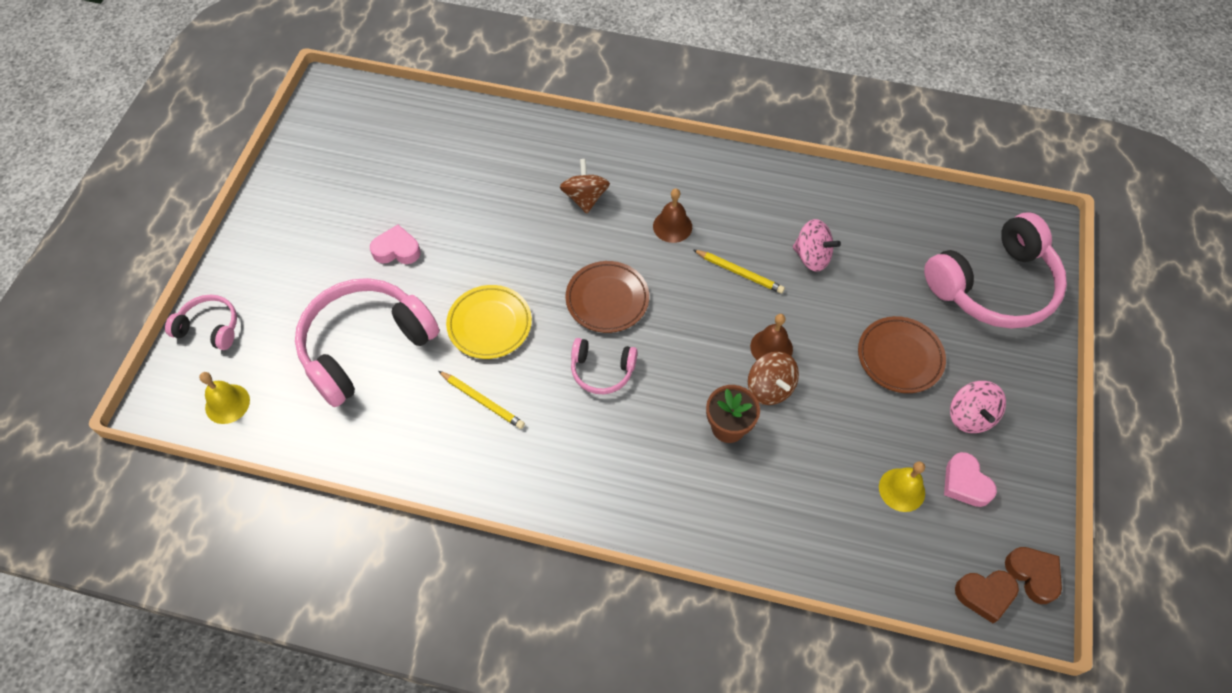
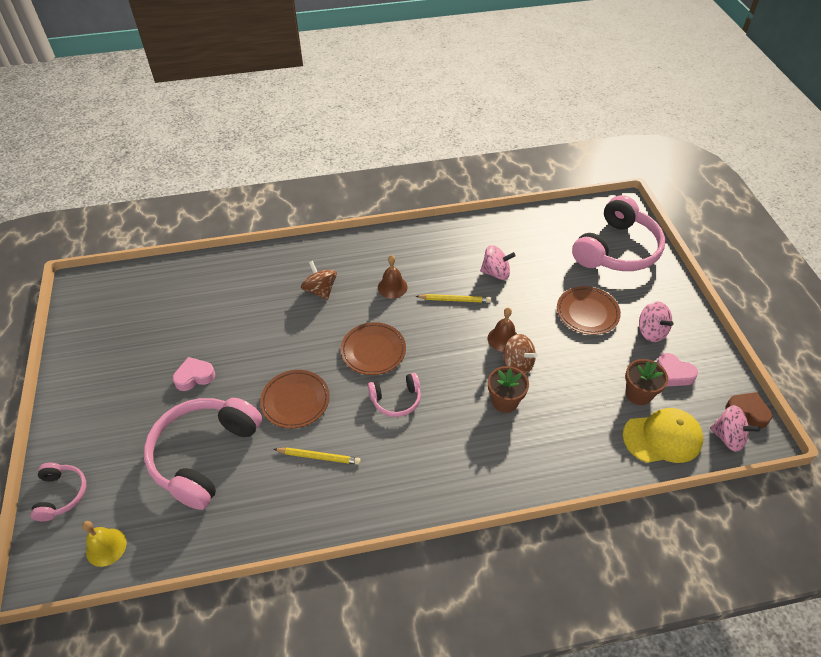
camera: 25 degrees left, 10 degrees down
pink headphones [165,295,237,350] -> pink headphones turned 90 degrees clockwise [31,462,86,521]
yellow plate [446,285,532,359] -> brown plate [260,370,330,428]
yellow bell [879,461,925,512] -> brown flower pot [625,359,668,405]
brown heart [955,570,1019,623] -> pink spinning top [710,405,761,452]
none -> yellow cap [623,408,703,463]

